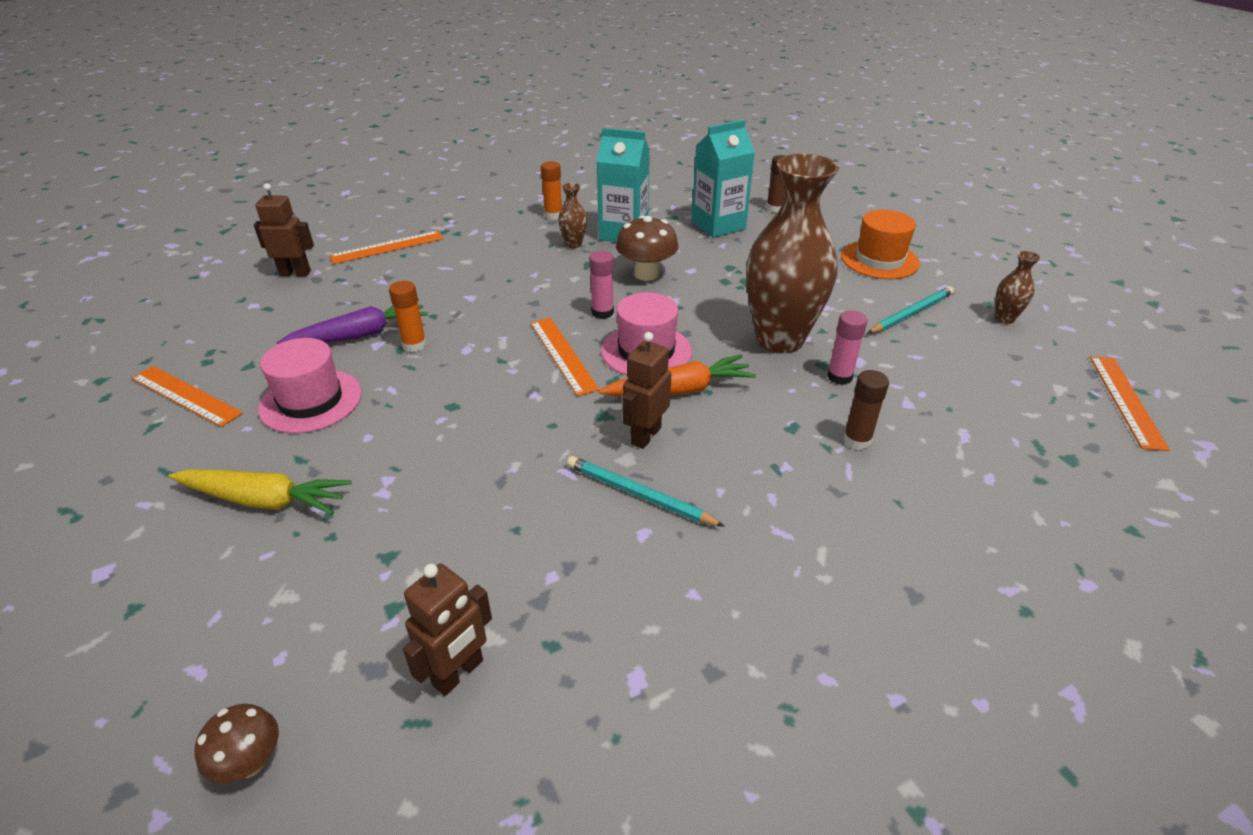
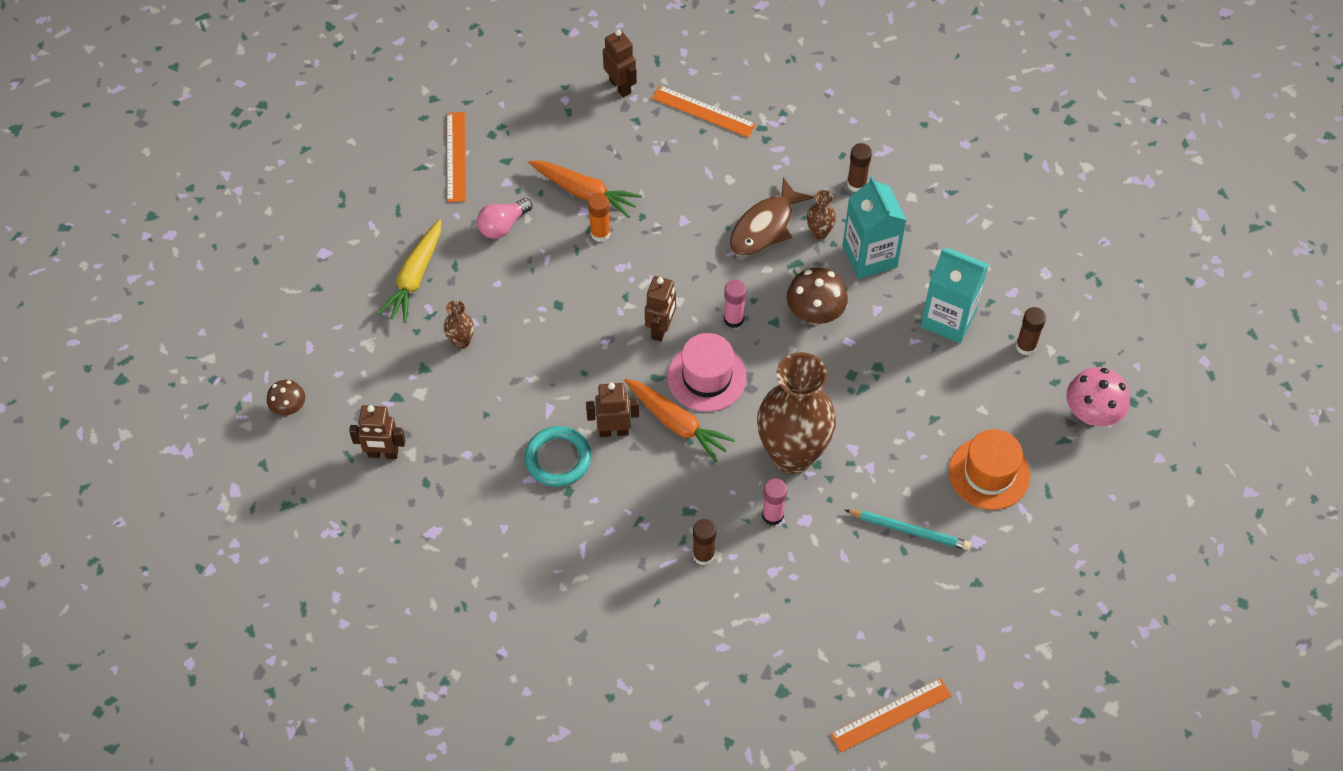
camera: 55 degrees right, 20 degrees up
yellow carrot [168,469,352,515] -> yellow carrot turned 45 degrees clockwise [378,219,441,323]
pink hat [258,338,362,433] -> pink light bulb [477,198,532,239]
purple carrot [277,298,428,344] -> orange carrot [529,161,642,218]
orange ruler [530,318,600,396] -> brown robot [645,276,676,342]
orange glue stick [541,161,562,220] -> brown glue stick [847,143,872,192]
turquoise pencil [567,456,725,527] -> turquoise ring [524,426,591,487]
brown vase [995,251,1041,324] -> brown vase moved to [444,300,474,349]
none -> brown fish [730,177,814,256]
none -> pink mushroom [1067,367,1130,426]

